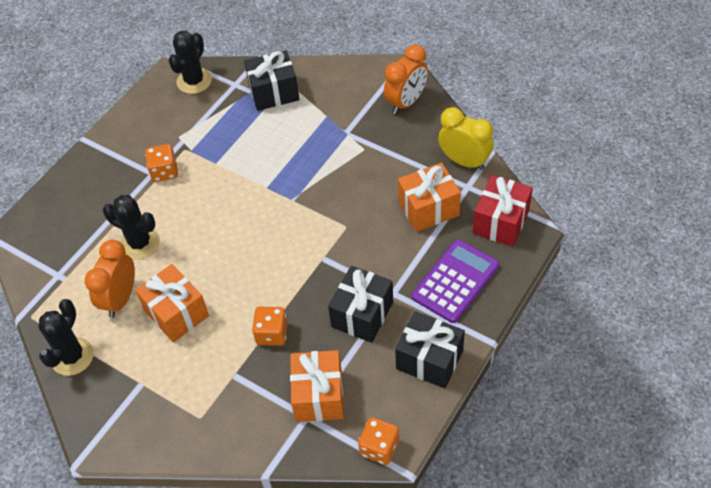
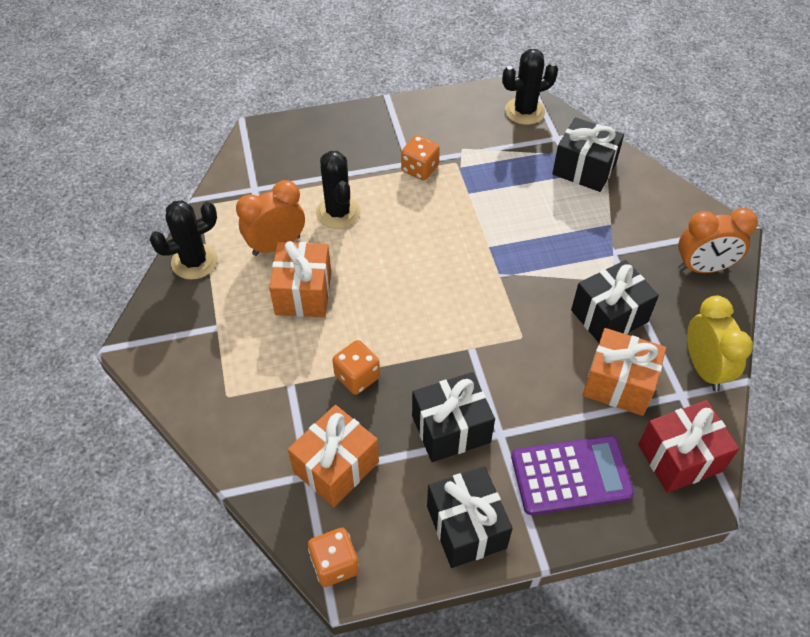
camera: 40 degrees right, 0 degrees up
none -> black gift [571,260,659,343]

